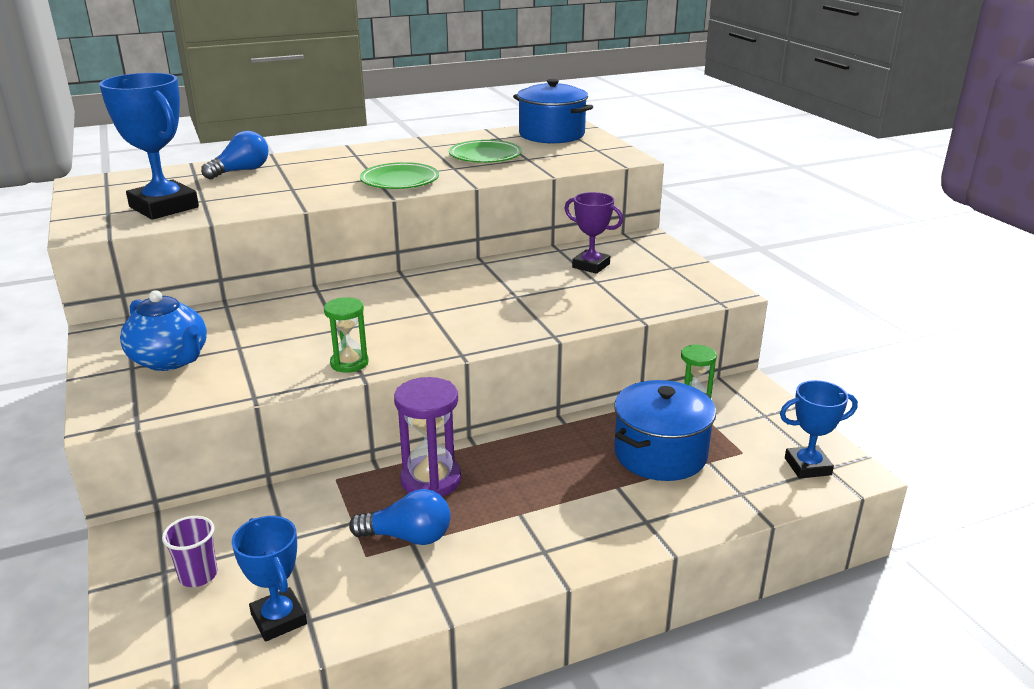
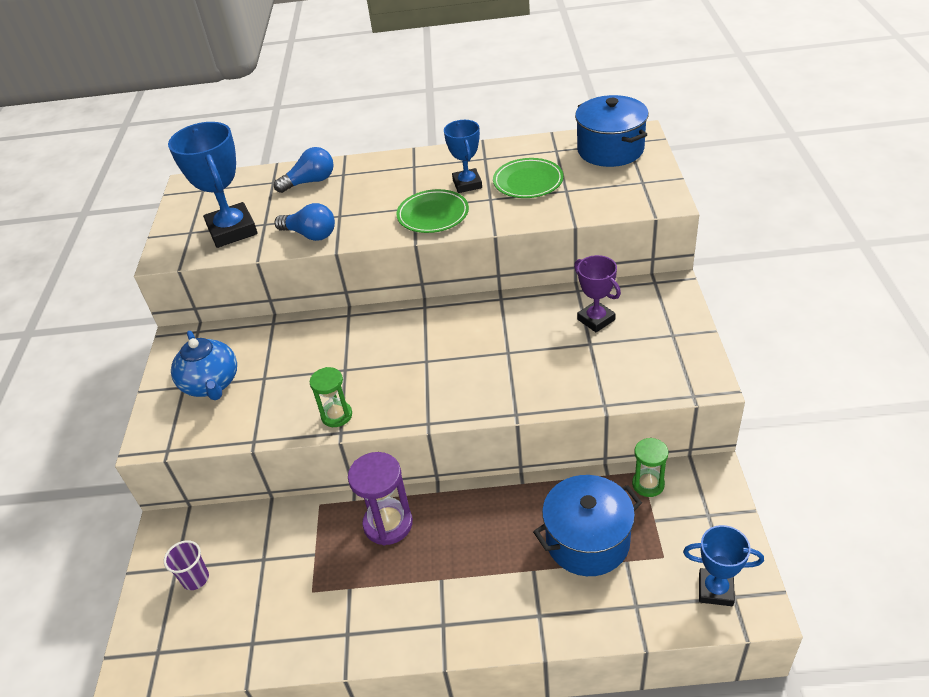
camera: 25 degrees right, 15 degrees up
blue trophy [232,516,307,642] -> blue trophy moved to [444,120,482,193]
blue light bulb [349,489,451,545] -> blue light bulb moved to [275,203,335,241]

